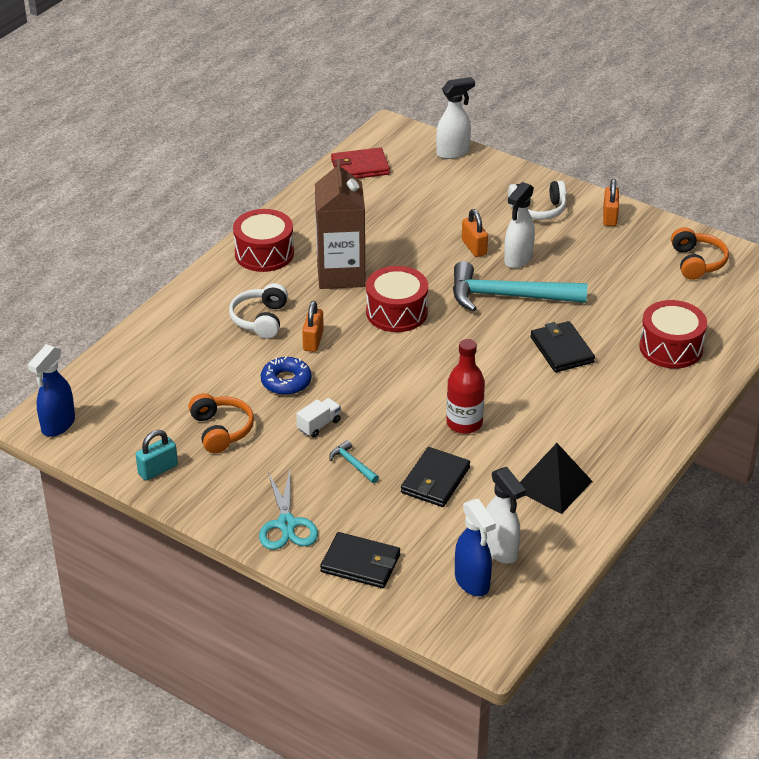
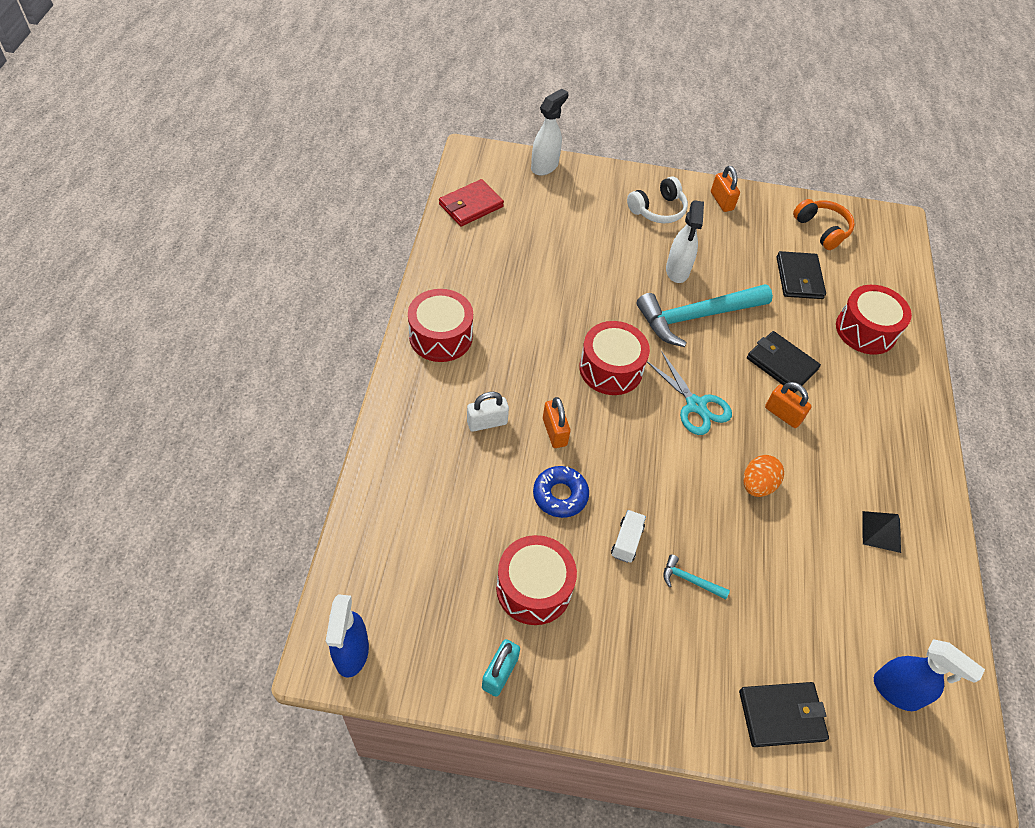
camera: 30 degrees left, 15 degrees up
orange headphones [188,393,254,453] -> red drum [496,535,577,625]
white headphones [229,283,288,339] -> white padlock [467,392,509,432]
turquoise scissors [259,470,318,550] -> turquoise scissors moved to [647,351,732,435]
brown carton [315,159,365,289] -> none
black wallet [401,447,470,507] -> black wallet moved to [776,251,826,299]
red bottle [446,339,485,434] -> orange egg [743,455,784,497]
orange padlock [462,209,488,257] -> orange padlock moved to [765,382,812,428]
white spray bottle [486,467,526,563] -> none
black pyramid [520,443,593,514] -> black pyramid [862,511,901,553], size x0.64

